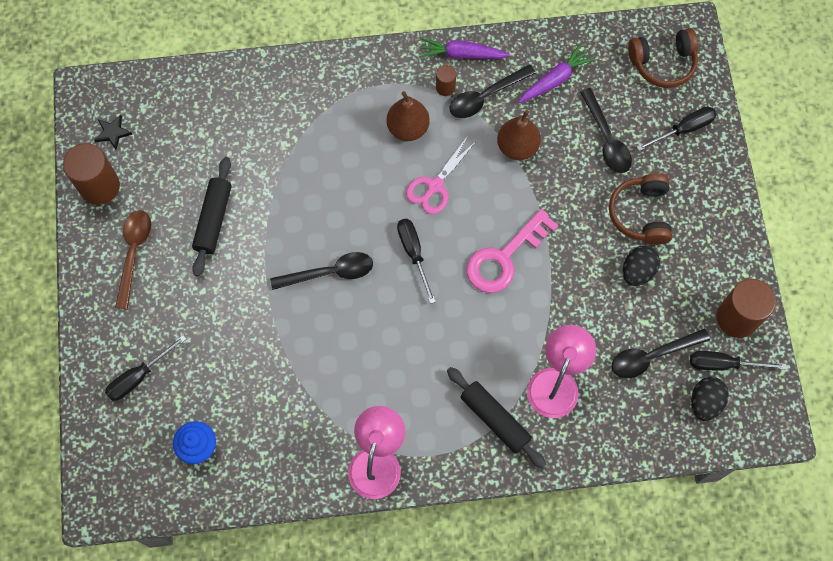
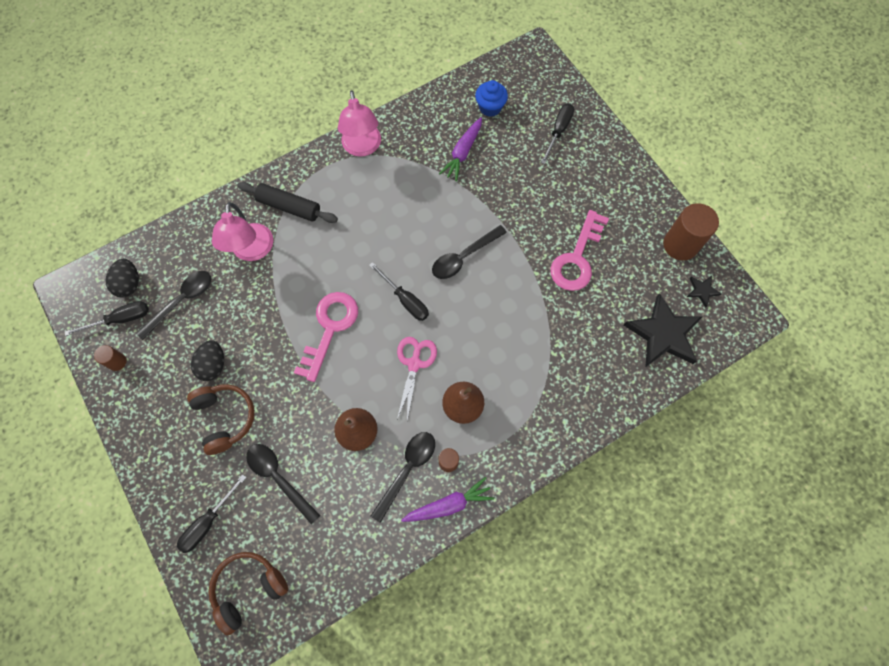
camera: 155 degrees right, 0 degrees up
brown spoon [115,210,151,309] -> none
black rolling pin [192,157,232,277] -> pink key [551,210,609,291]
purple carrot [518,44,595,103] -> purple carrot moved to [439,117,482,181]
brown cylinder [716,279,776,338] -> brown cylinder [94,345,127,371], size x0.50
none -> black star [624,293,702,367]

